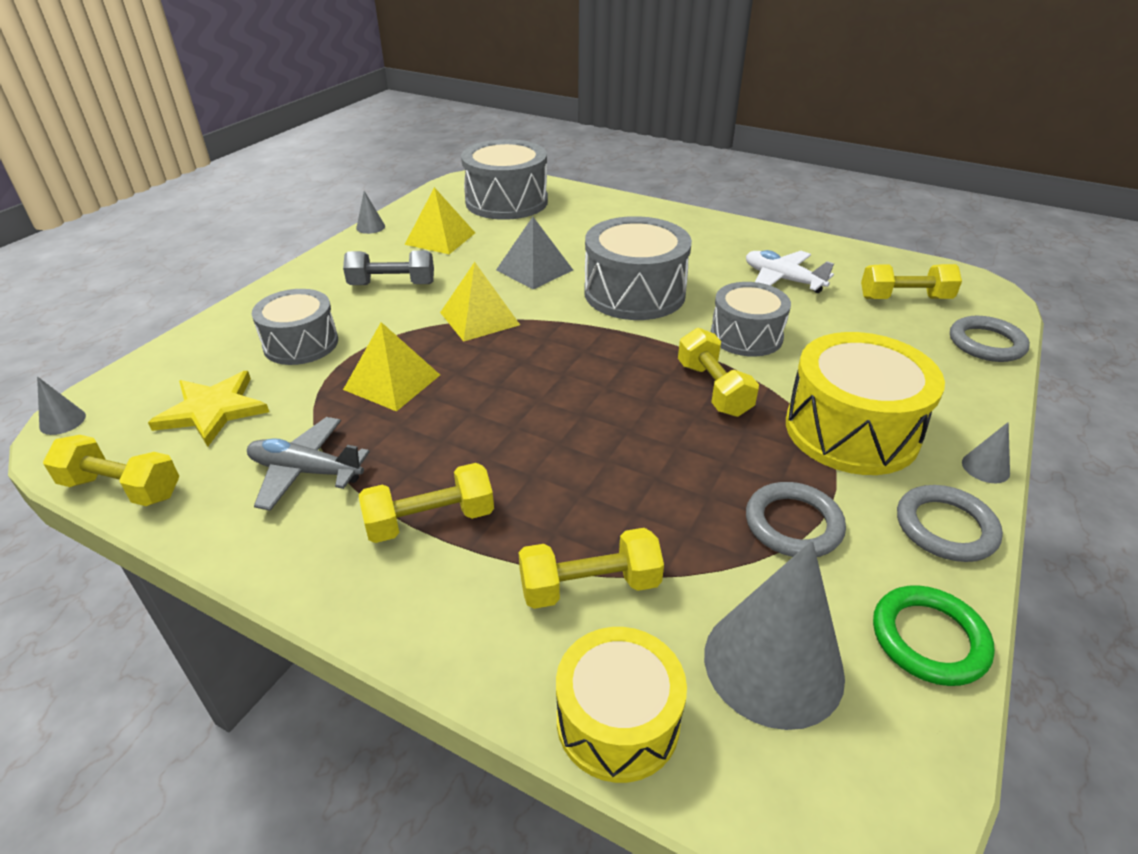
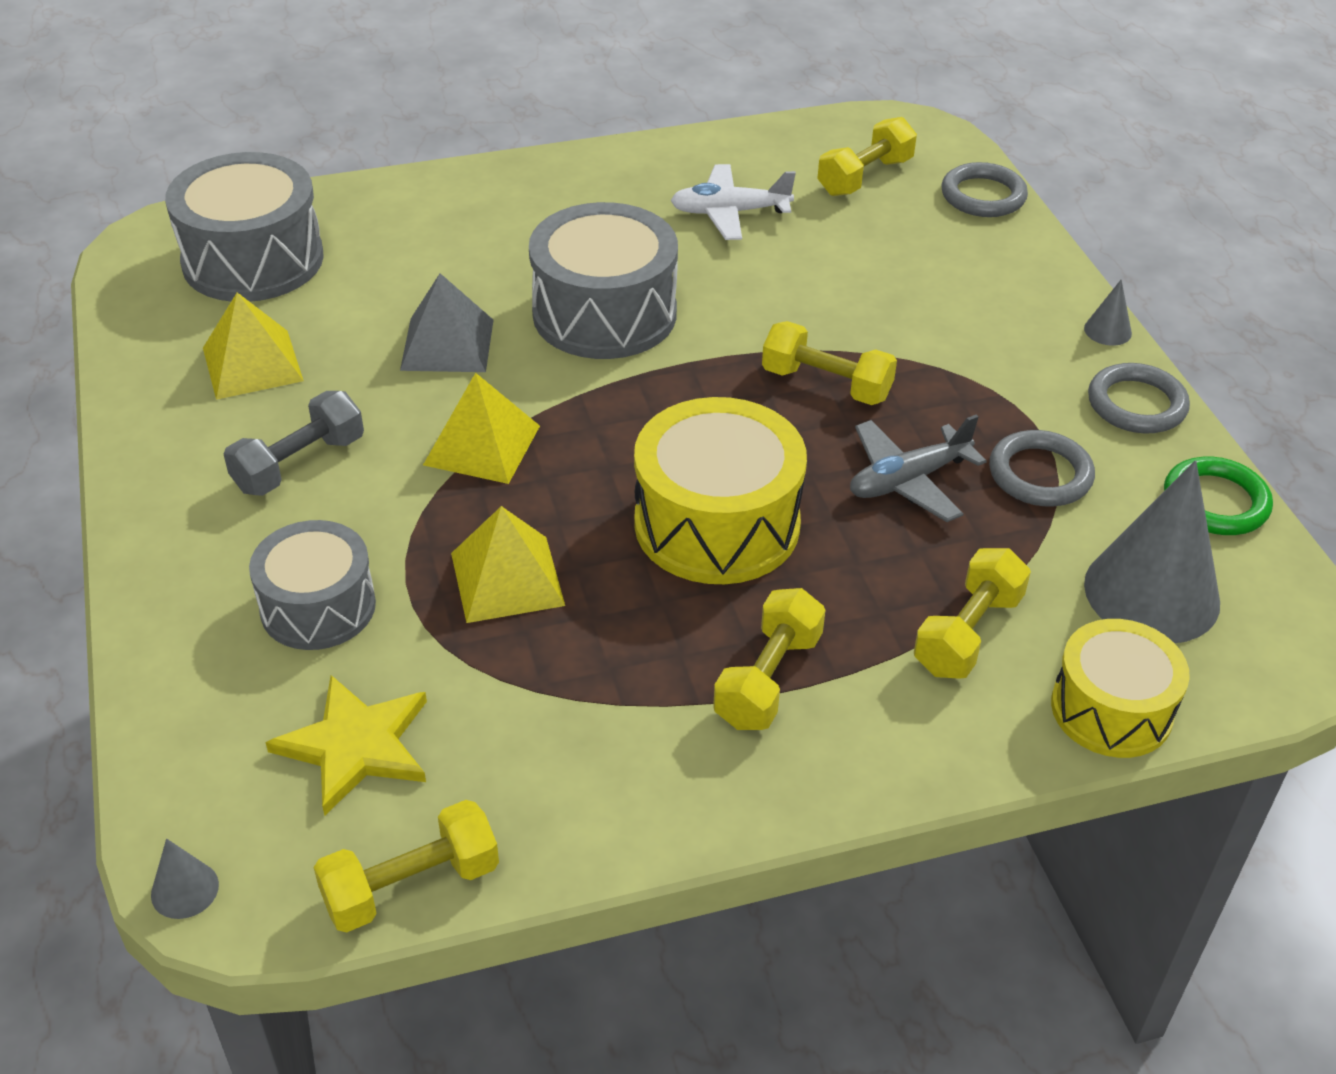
camera: 45 degrees left, 5 degrees up
grey plane [247,417,370,511] -> grey plane moved to [850,415,987,522]
grey cone [356,191,385,234] -> none
grey drum [711,282,791,357] -> none
yellow drum [786,332,945,475] -> yellow drum moved to [634,397,807,584]

